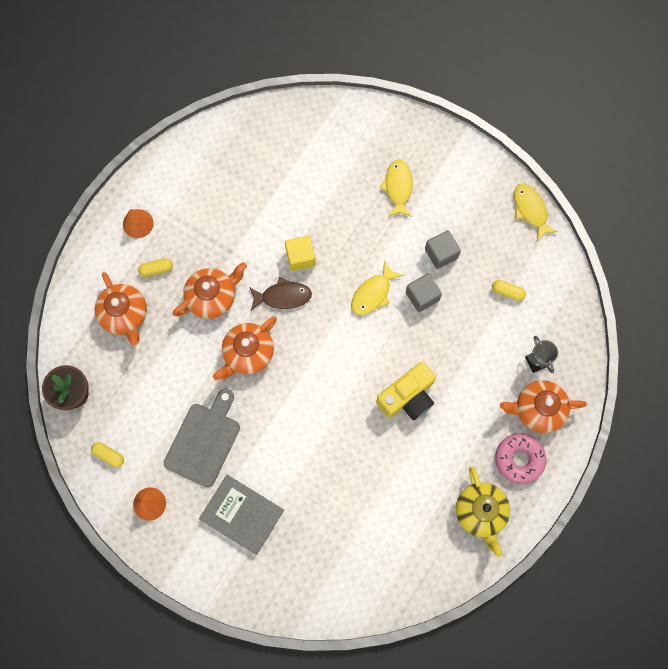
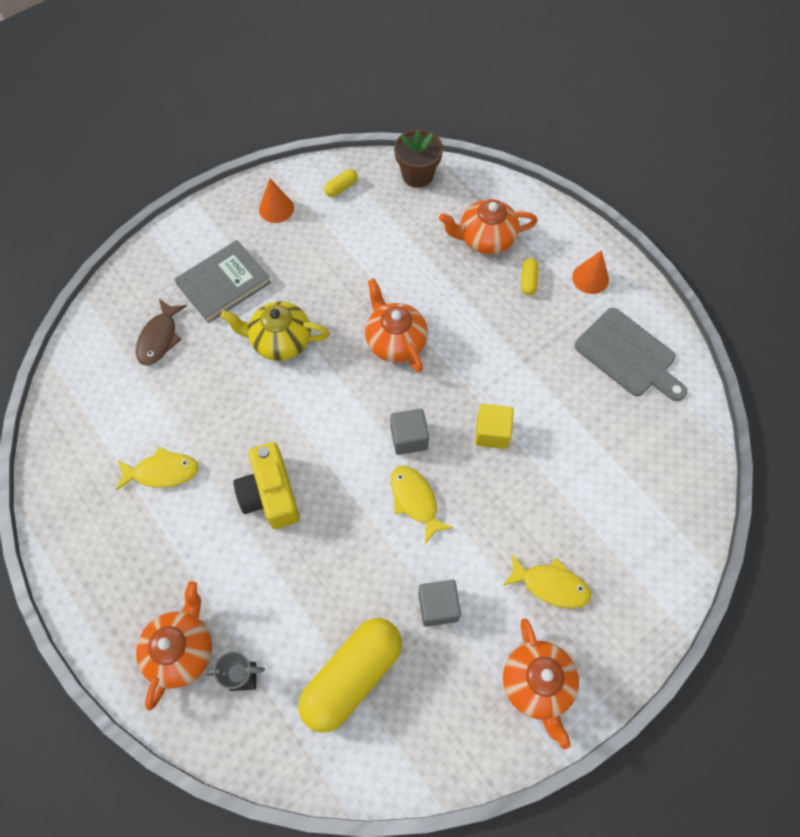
camera: 110 degrees right, 10 degrees down
grey cutting board [164,388,240,487] -> grey cutting board moved to [575,308,687,401]
orange teapot [173,262,247,319] -> orange teapot moved to [503,618,579,749]
brown fish [249,277,312,310] -> brown fish moved to [136,299,187,365]
grey cube [406,273,442,312] -> grey cube moved to [390,408,429,455]
yellow teapot [456,467,510,557] -> yellow teapot moved to [221,301,330,361]
yellow capsule [492,280,526,301] -> yellow capsule [299,618,402,733], size x2.49
pink donut [495,433,546,484] -> none
yellow fish [514,184,558,241] -> yellow fish moved to [116,447,199,491]

